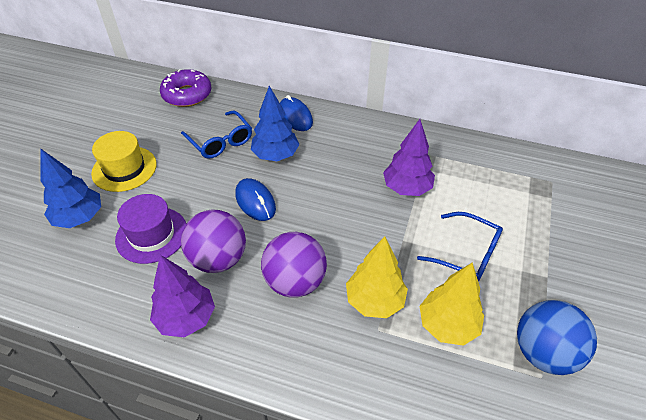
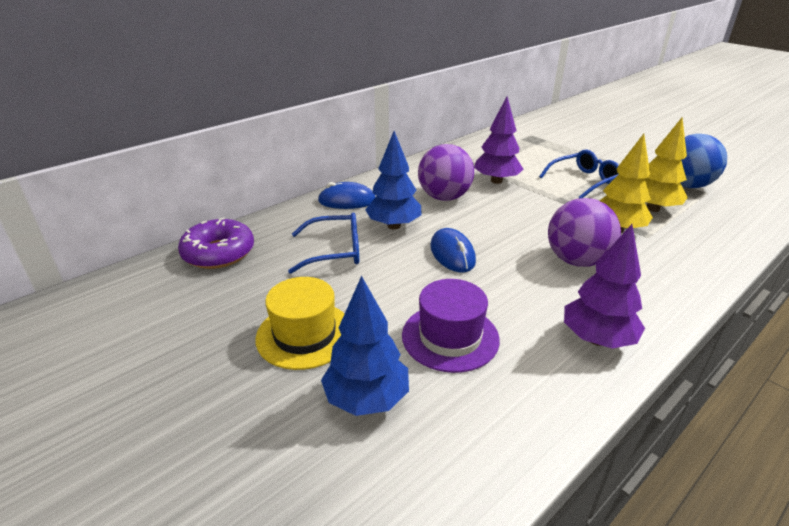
camera: 60 degrees left, 15 degrees down
purple ball [181,210,246,273] -> purple ball moved to [418,144,474,201]
blue mouse [235,178,276,221] -> blue mouse turned 75 degrees clockwise [430,228,476,273]

